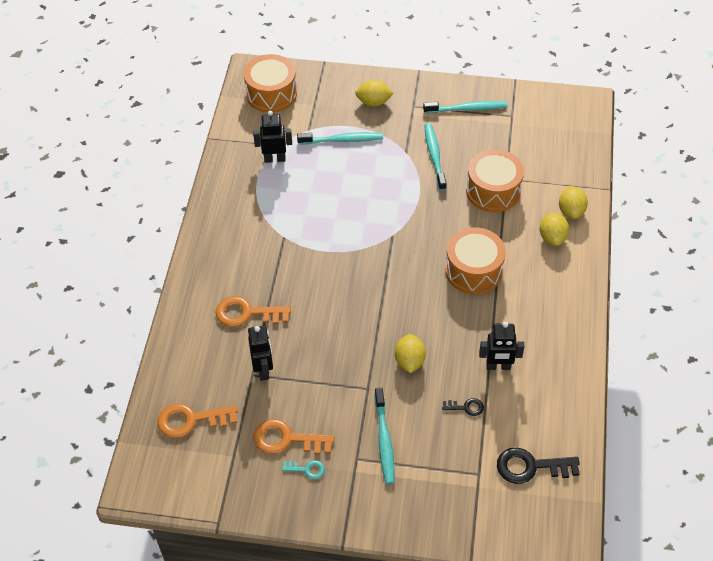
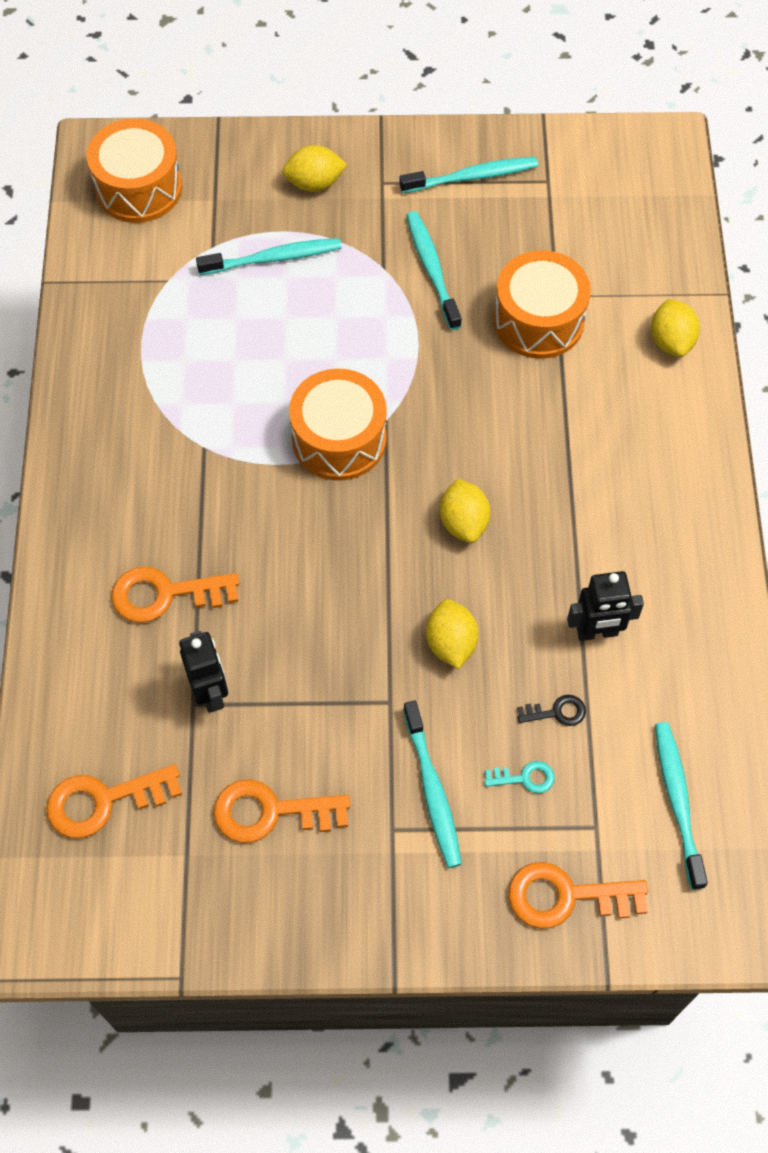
camera: 10 degrees left, 10 degrees up
black robot [253,111,292,163] -> none
turquoise key [282,460,325,479] -> turquoise key moved to [484,761,555,794]
orange drum [445,227,506,294] -> orange drum moved to [289,368,387,481]
black key [497,448,580,484] -> turquoise toothbrush [655,722,708,890]
yellow lemon [540,212,569,246] -> yellow lemon moved to [440,478,491,543]
none -> orange key [508,862,648,929]

